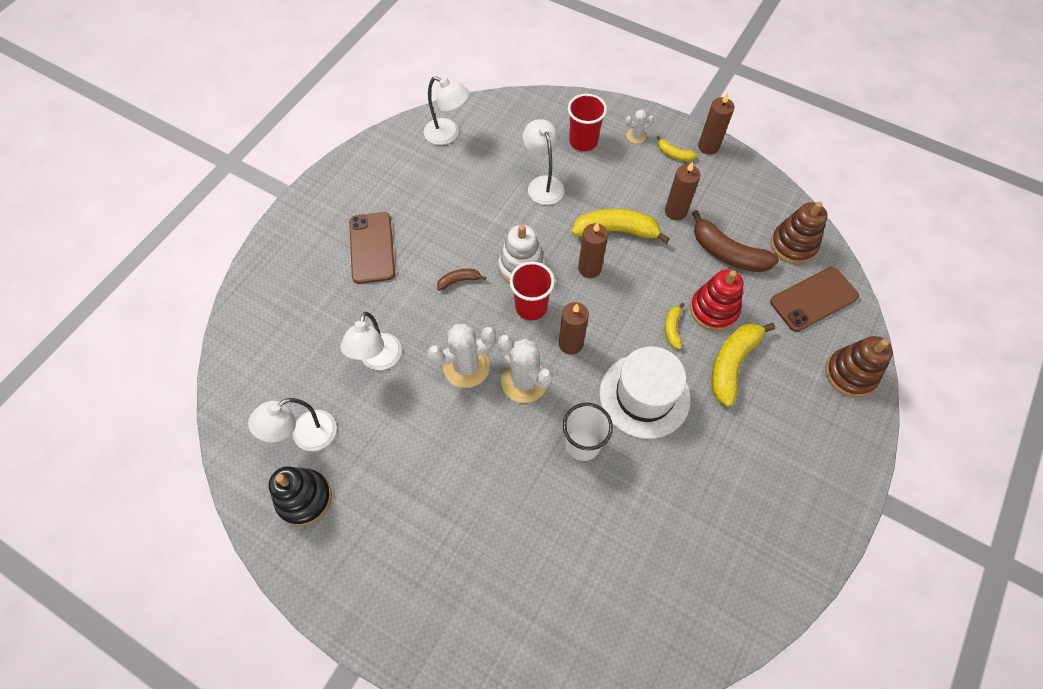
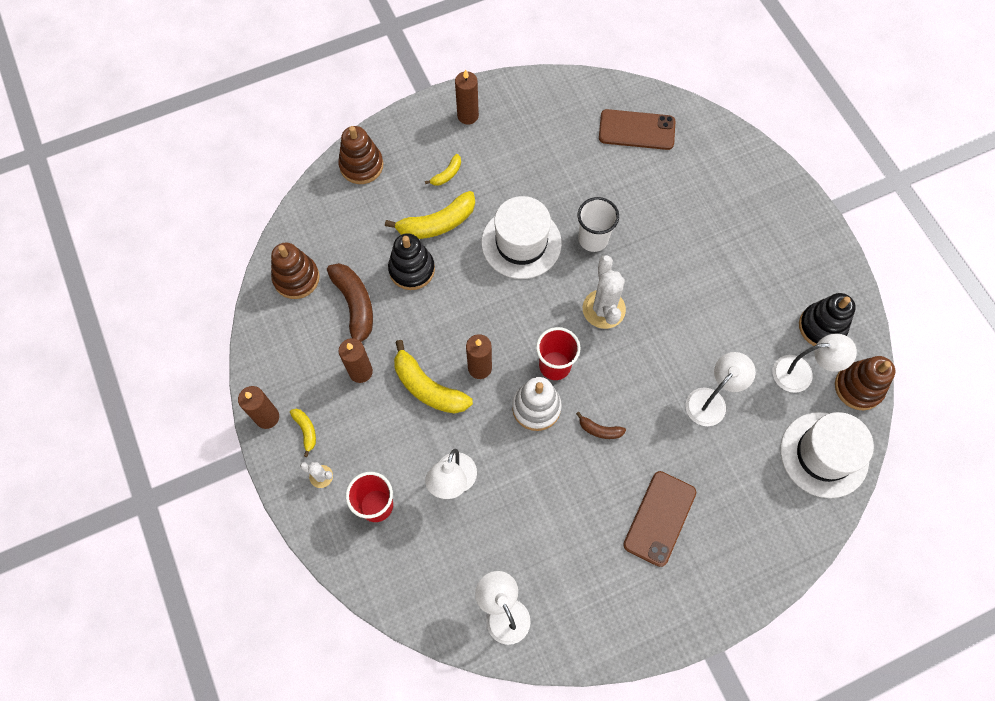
camera: 145 degrees left, 5 degrees up
white cactus [427,324,496,388] -> none
brown candle [559,302,589,355] -> brown candle moved to [455,69,479,124]
yellow banana [665,303,685,349] -> yellow banana moved to [425,154,461,186]
red stacking toy [690,269,743,331] -> black stacking toy [388,233,435,290]
brown phone [770,267,859,332] -> brown phone moved to [599,109,675,150]
none -> white hat [780,412,874,498]
none -> brown stacking toy [835,356,896,410]

